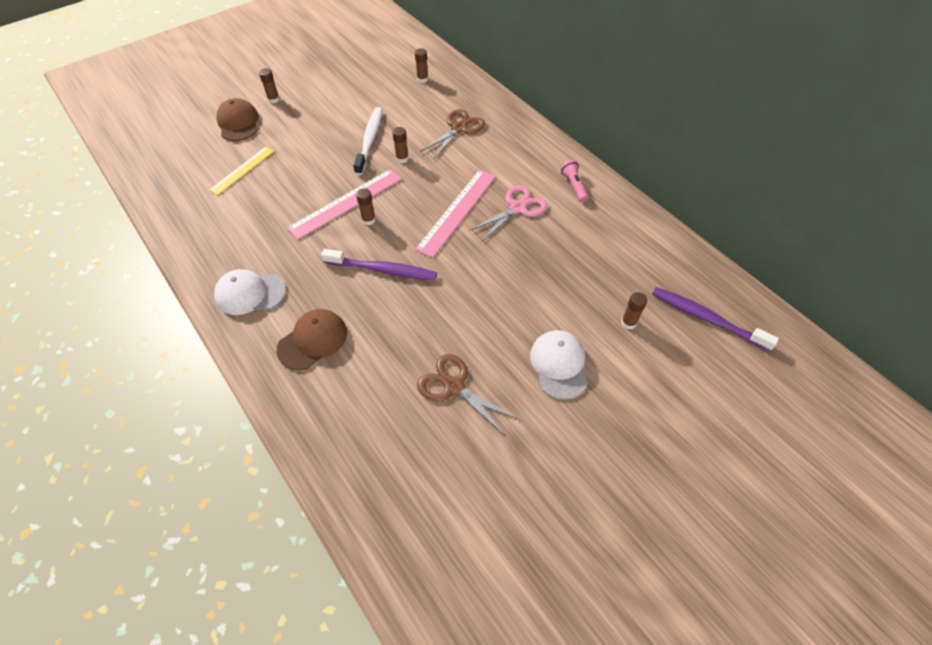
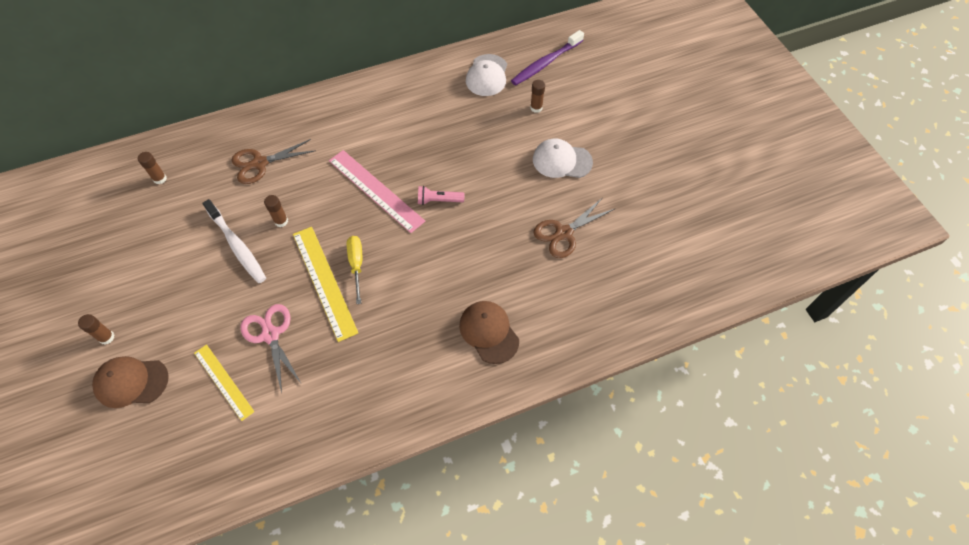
camera: 75 degrees left, 5 degrees up
white cap [214,269,286,315] -> white cap moved to [466,54,507,96]
pink ruler [287,169,402,240] -> yellow ruler [293,227,358,342]
purple toothbrush [321,249,437,280] -> none
white toothbrush [353,107,382,175] -> white toothbrush turned 150 degrees counterclockwise [203,199,266,283]
brown glue stick [356,188,376,225] -> yellow screwdriver [347,236,362,304]
brown scissors [420,109,485,158] -> brown scissors turned 75 degrees counterclockwise [232,139,316,184]
pink scissors [469,185,548,241] -> pink scissors moved to [240,304,301,393]
pink flashlight [560,160,588,202] -> pink flashlight moved to [418,186,465,205]

